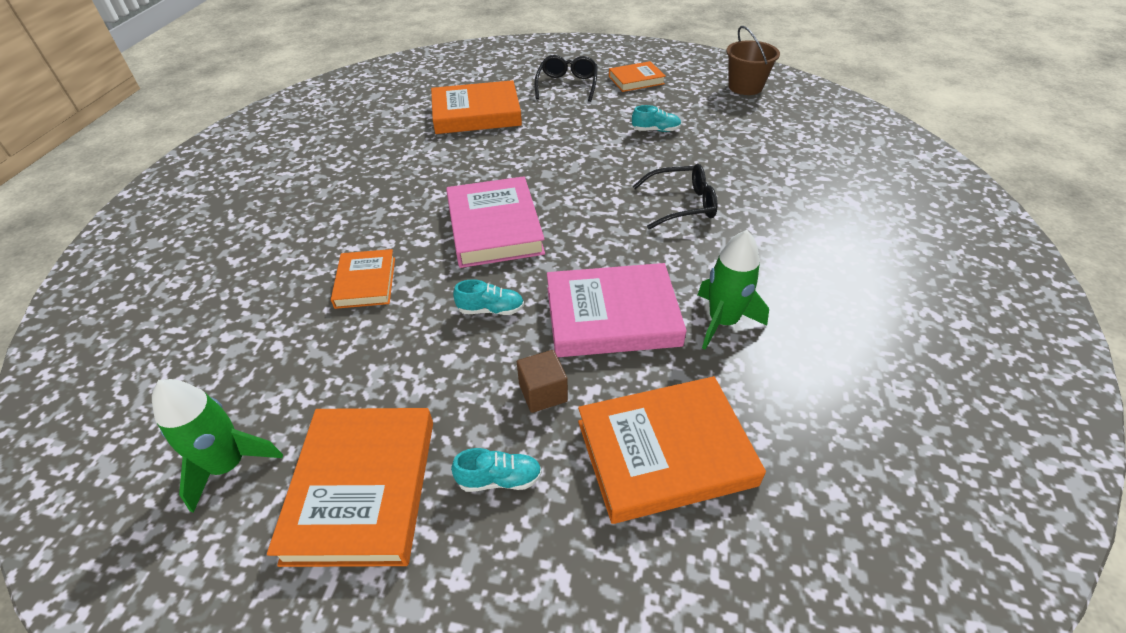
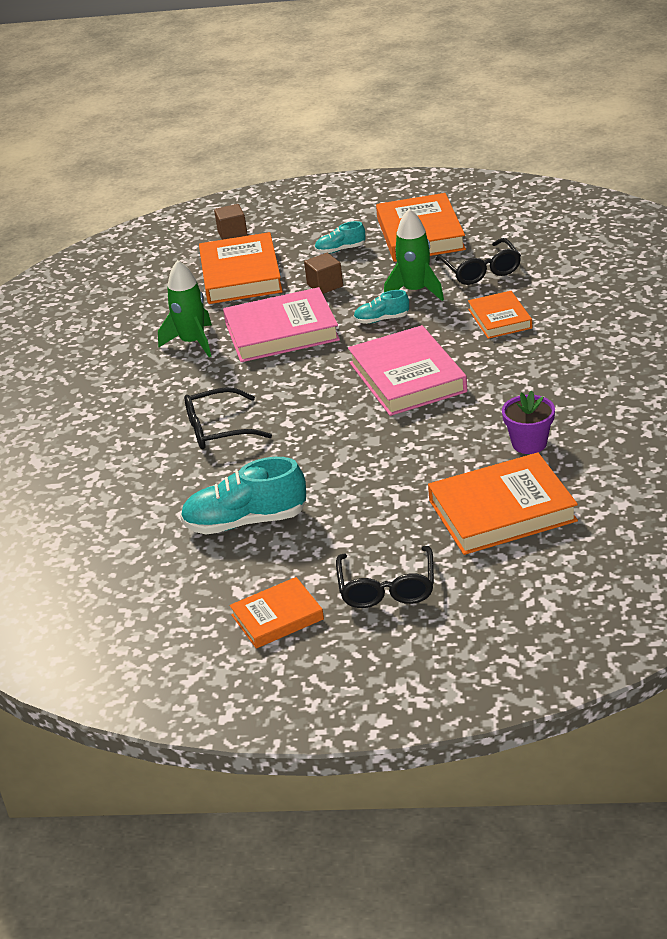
camera: 175 degrees right, 10 degrees down
green rocket [152,379,283,513] -> green rocket moved to [384,209,444,301]
orange book [578,376,766,524] -> orange book turned 75 degrees counterclockwise [199,232,283,304]
turquoise shoe [632,105,681,132] -> turquoise shoe [180,457,306,535], size x1.90
brown bucket [726,26,780,95] -> none
none -> brown cube [214,204,248,240]
none -> black glasses [435,238,521,285]
none -> purple flower pot [502,391,555,454]

